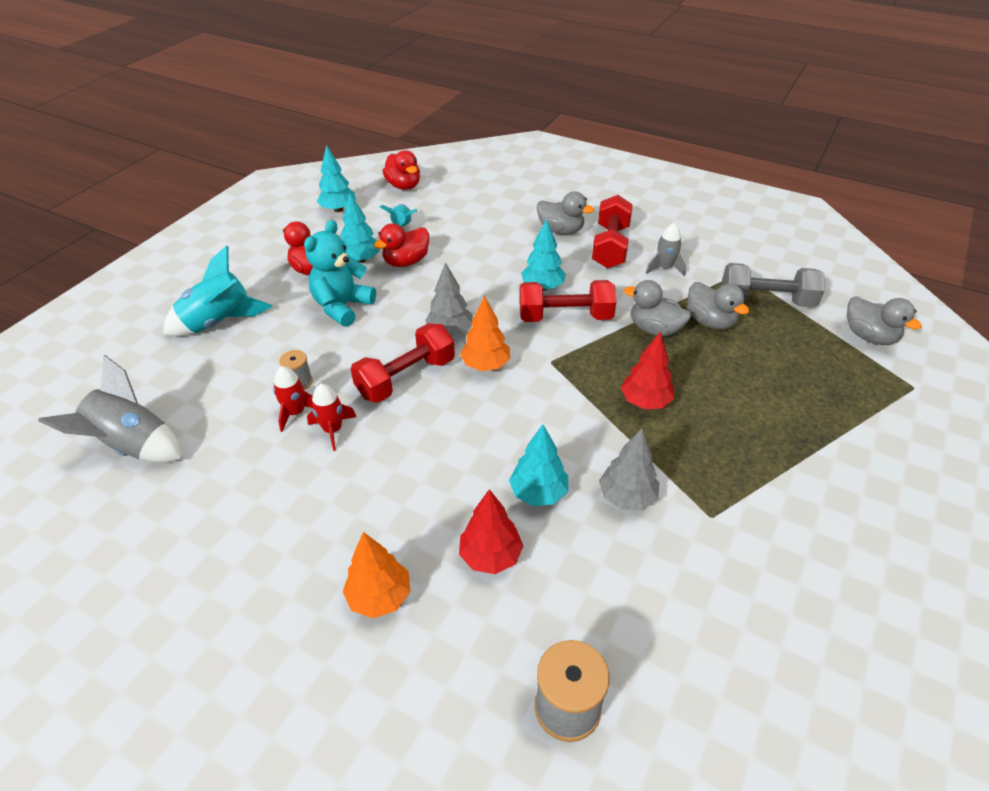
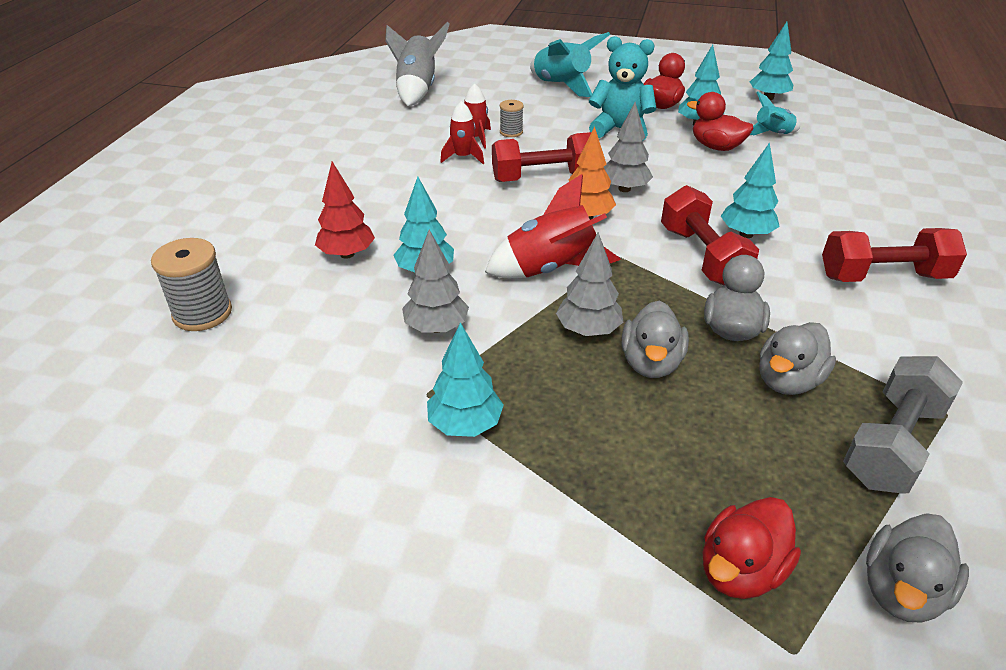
camera: 75 degrees right, 5 degrees down
orange tree [343,532,410,618] -> none
red dumbbell [351,323,455,403] -> red dumbbell turned 45 degrees counterclockwise [492,132,591,182]
red duck [382,150,420,190] -> red duck moved to [703,497,801,599]
grey duck [537,191,594,235] -> grey duck moved to [622,301,689,378]
red tree [621,332,674,409] -> grey tree [556,232,623,336]
grey rocket [646,223,686,276] -> none
grey dumbbell [722,263,825,308] -> grey dumbbell turned 45 degrees clockwise [843,356,963,494]
none -> turquoise tree [427,322,504,437]
none -> red rocket [485,174,621,278]

